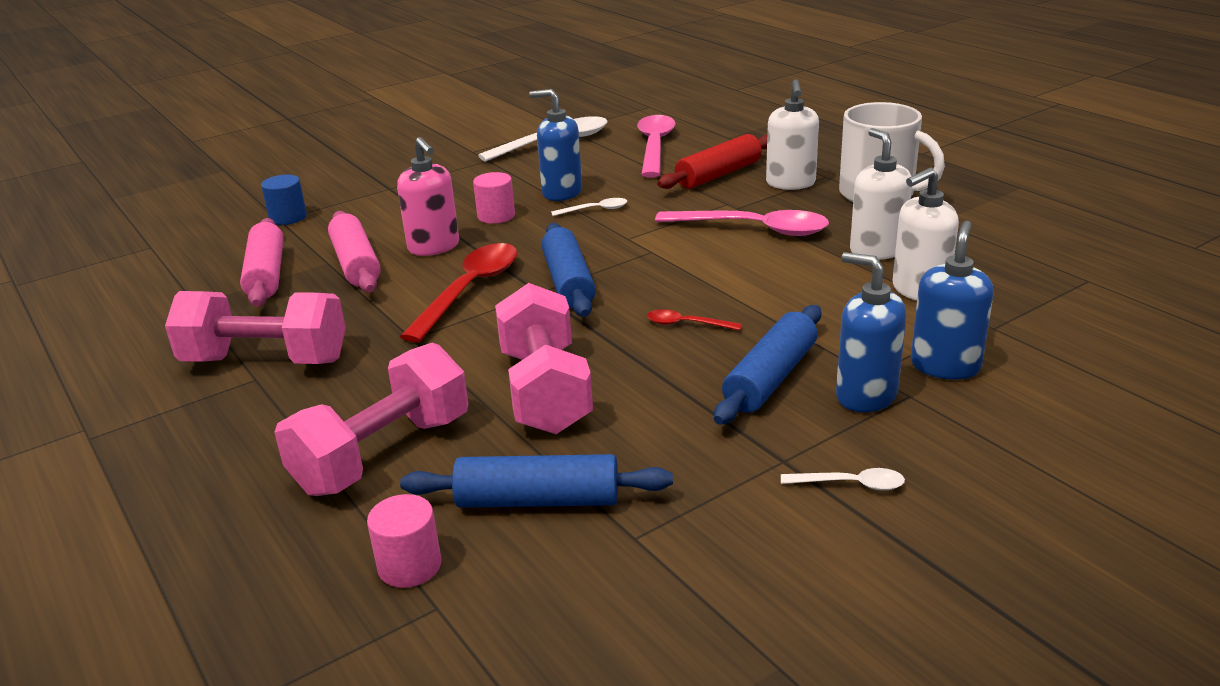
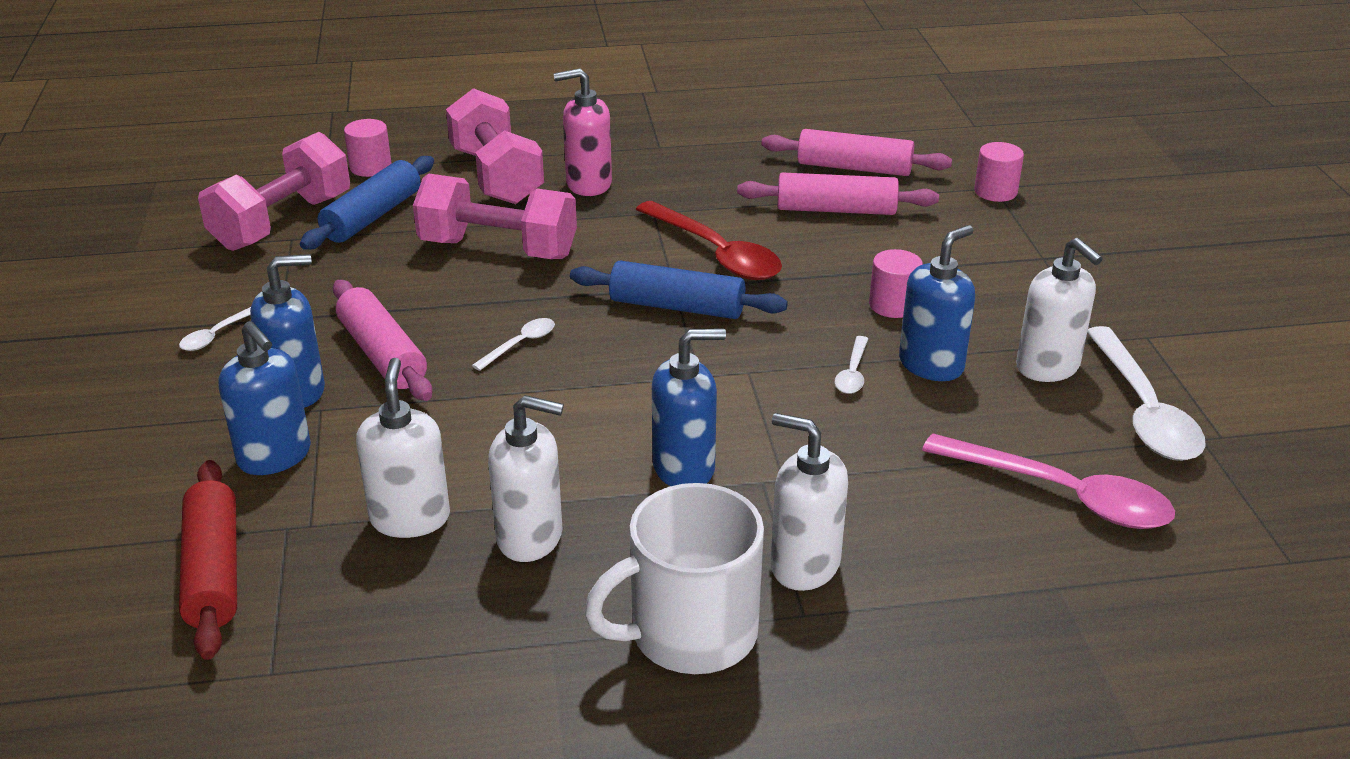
camera: 115 degrees right, 5 degrees up
pink dumbbell [165,291,346,364] -> pink dumbbell moved to [198,132,350,251]
blue cylinder [261,175,307,225] -> pink cylinder [974,142,1024,202]
pink soap dispenser [397,137,459,256] -> pink soap dispenser moved to [554,68,612,196]
red spoon [647,309,742,331] -> white spoon [472,318,555,371]
pink spoon [655,210,829,236] -> blue soap dispenser [652,328,726,486]
red rolling pin [657,134,767,189] -> red rolling pin moved to [179,460,237,660]
blue rolling pin [714,305,821,425] -> pink rolling pin [333,280,432,401]
none -> white soap dispenser [1016,238,1103,382]

